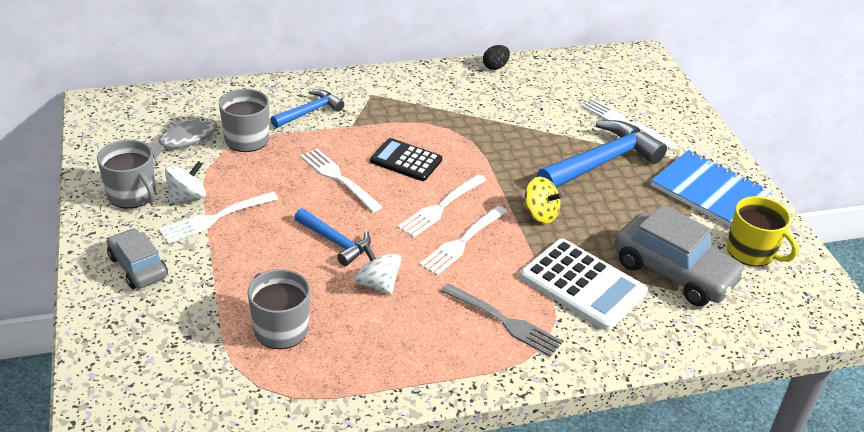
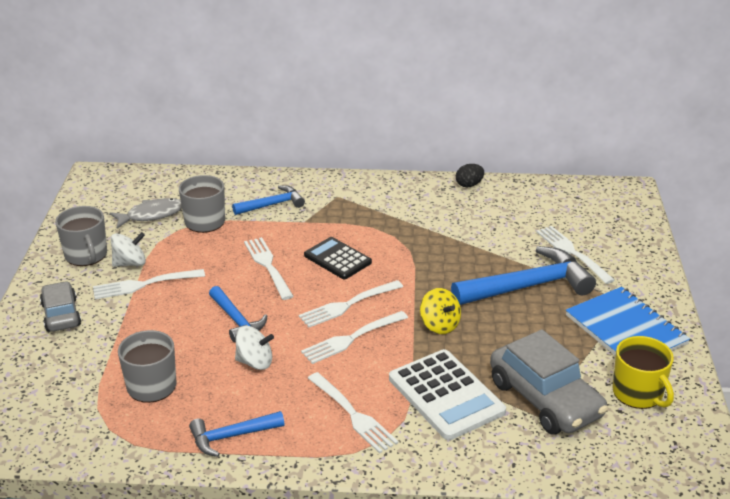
camera: 20 degrees right, 5 degrees down
white spinning top [355,244,401,294] -> white spinning top turned 120 degrees clockwise [235,326,274,370]
grey fork [441,283,563,357] -> white fork [308,372,398,453]
none -> blue hammer [189,411,285,457]

